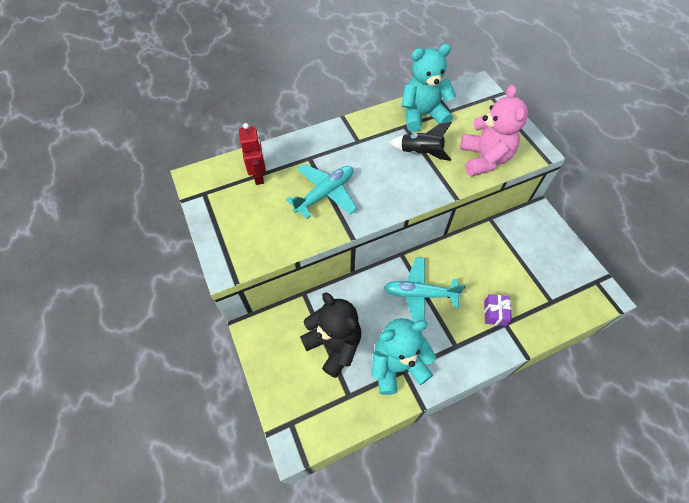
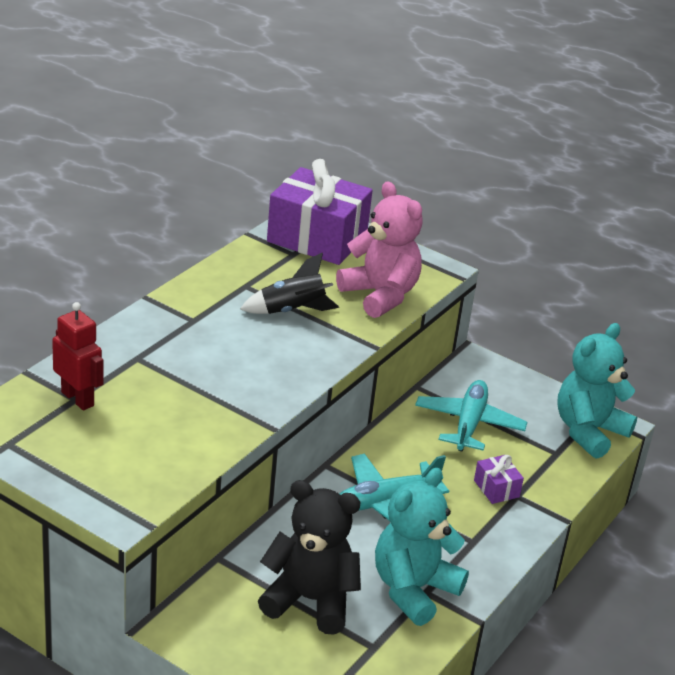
camera: 35 degrees left, 25 degrees down
turquoise plane [286,164,357,219] -> turquoise plane moved to [415,380,527,452]
turquoise teddy bear [402,44,456,132] -> turquoise teddy bear moved to [557,323,637,459]
none -> purple gift [267,159,373,265]

